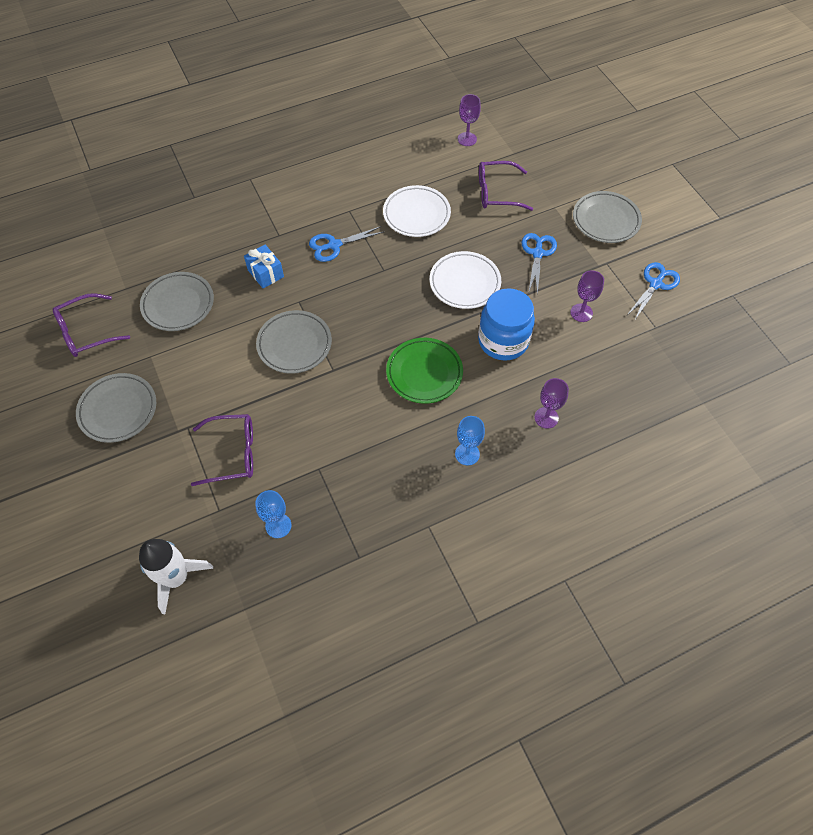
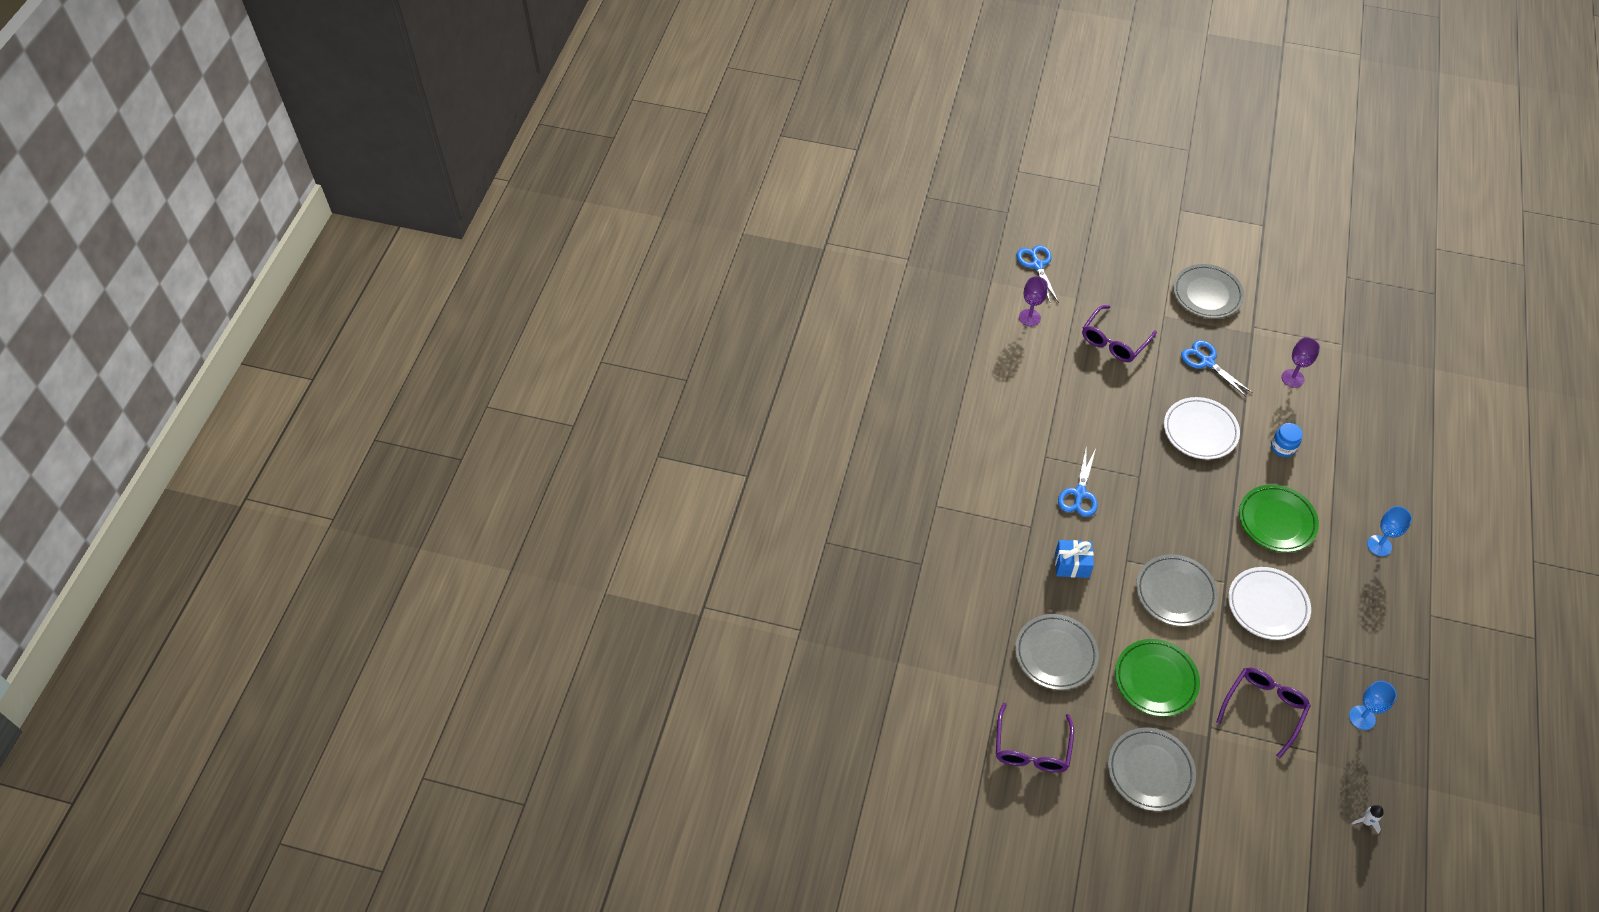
camera: 50 degrees left, 5 degrees down
white rocket [139,539,214,614] -> white rocket [1351,805,1383,834], size x0.41
white plate [383,185,451,237] -> white plate moved to [1228,567,1311,640]
blue jar [478,288,535,361] -> blue jar [1271,423,1303,457], size x0.49
purple goblet [534,378,569,429] -> none
blue scissors [626,262,680,319] -> blue scissors moved to [1016,245,1059,303]
none -> green plate [1115,639,1200,717]

